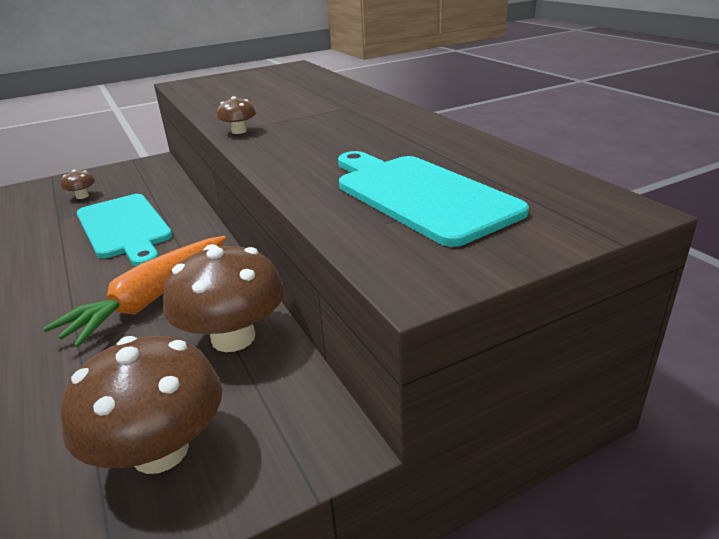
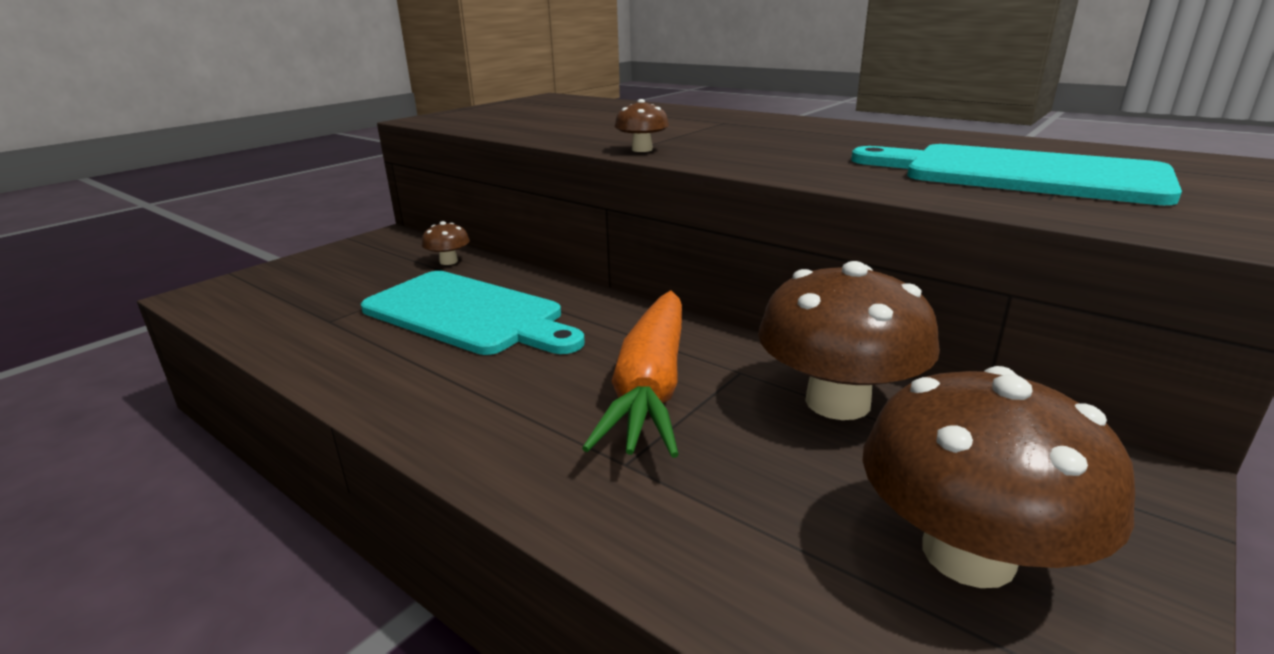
camera: 25 degrees left, 5 degrees down
brown mushroom [61,170,95,199] -> brown mushroom moved to [422,221,470,265]

